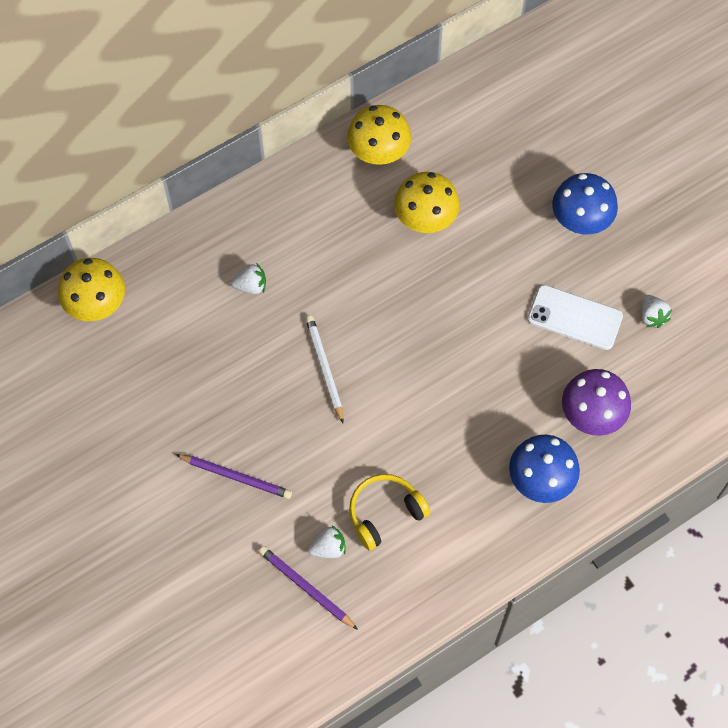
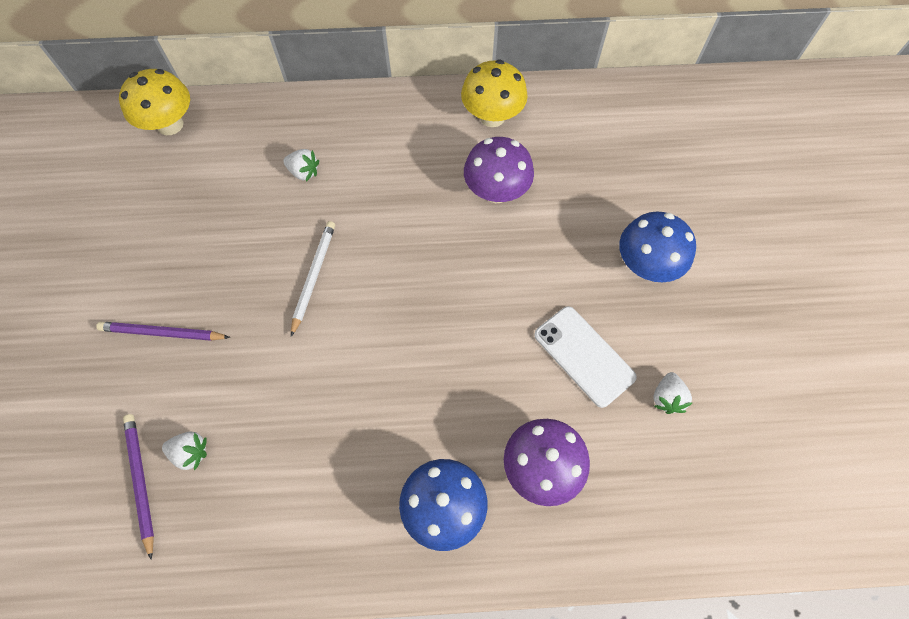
camera: 30 degrees right, 0 degrees up
purple pencil [175,454,292,499] -> purple pencil turned 135 degrees clockwise [96,321,230,341]
yellow headphones [349,474,430,551] -> none
yellow mushroom [394,172,460,233] -> purple mushroom [464,137,534,203]

